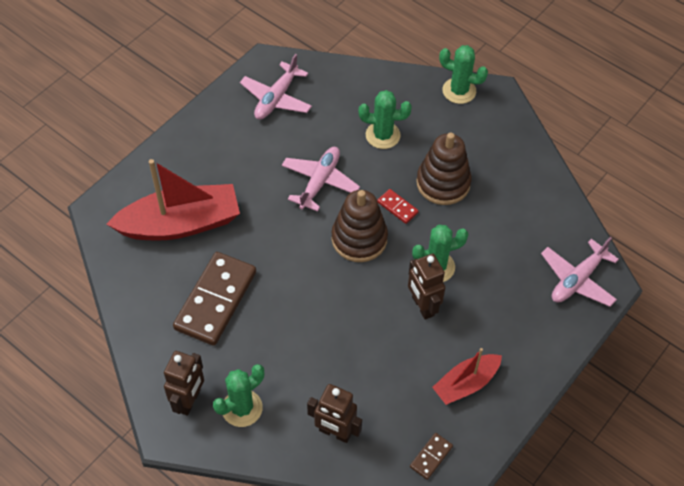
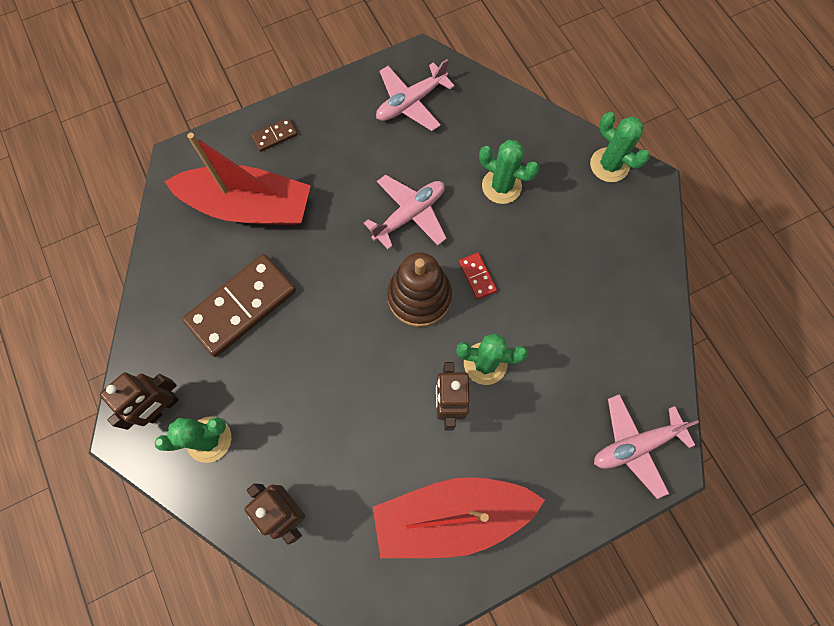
camera: 25 degrees right, 15 degrees up
brown domino [410,433,453,480] -> brown domino moved to [251,118,298,152]
brown stacking toy [416,132,472,205] -> none
red boat [432,348,502,405] -> red boat [373,477,545,558], size x1.78

